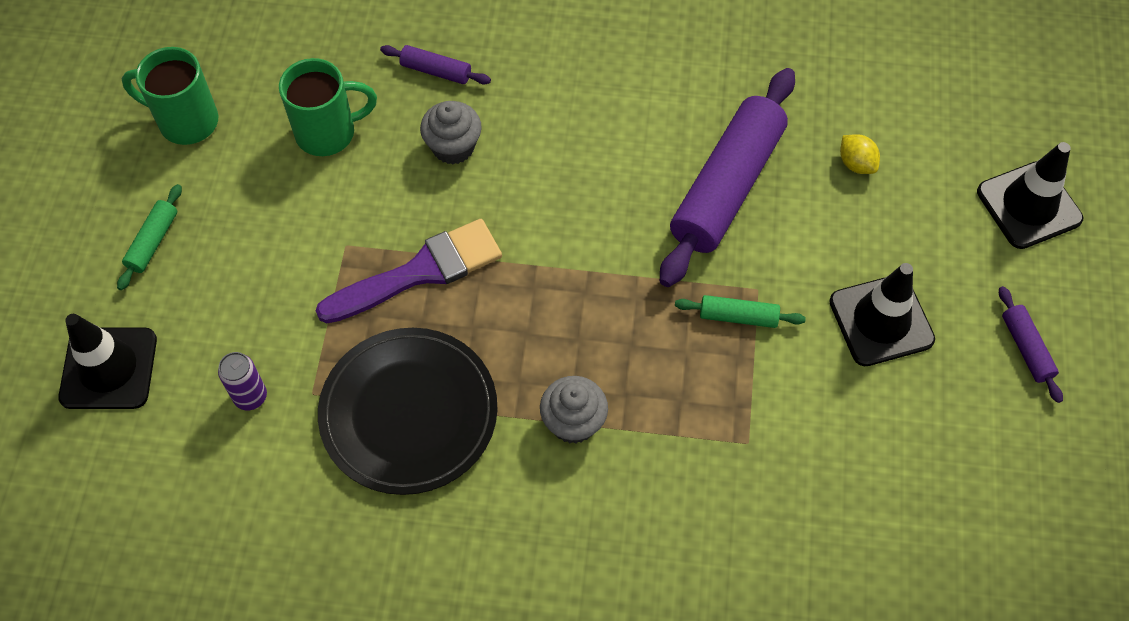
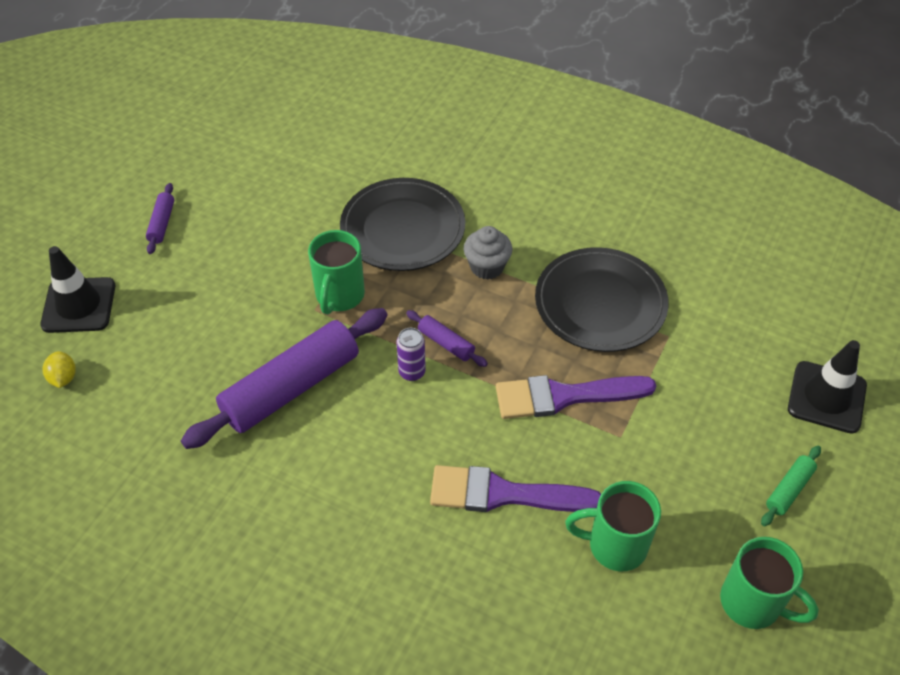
camera: 160 degrees left, 10 degrees down
purple can [218,352,267,410] -> purple can moved to [396,328,426,381]
purple rolling pin [380,45,491,84] -> purple rolling pin moved to [406,310,488,367]
grey cupcake [420,101,482,164] -> purple brush [430,465,601,512]
green rolling pin [675,295,806,328] -> green mug [308,230,365,314]
black traffic cone [829,263,935,366] -> none
yellow lemon [840,134,880,174] -> yellow lemon moved to [43,351,76,388]
none -> black plate [340,178,465,271]

